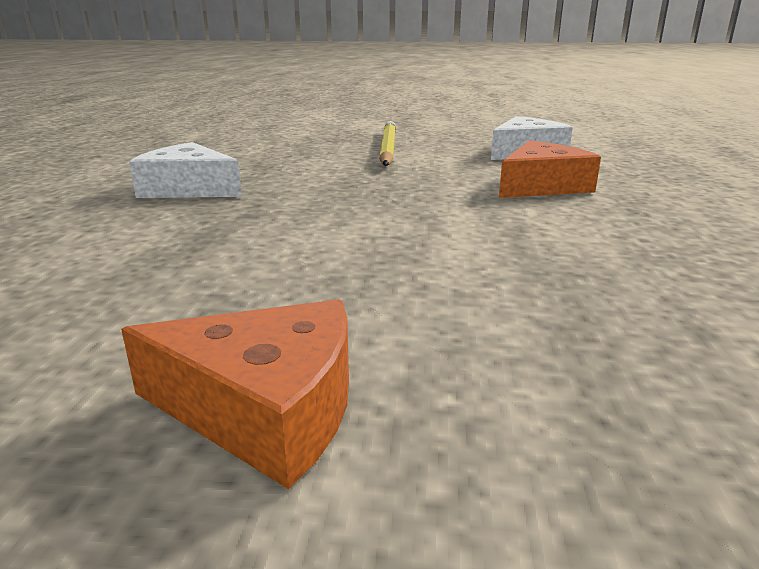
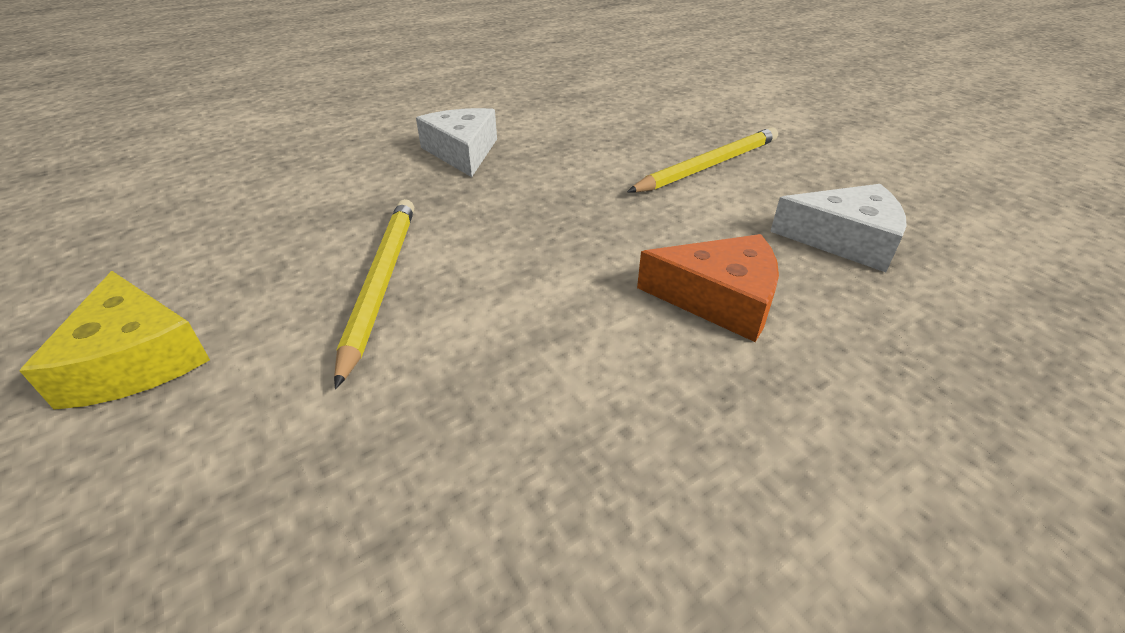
camera: 50 degrees right, 15 degrees up
orange cheese [121,299,349,489] -> yellow cheese [19,271,210,410]
none -> yellow pencil [334,199,414,389]

